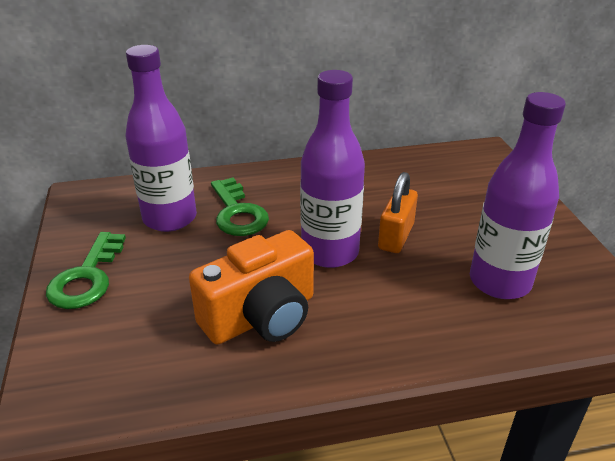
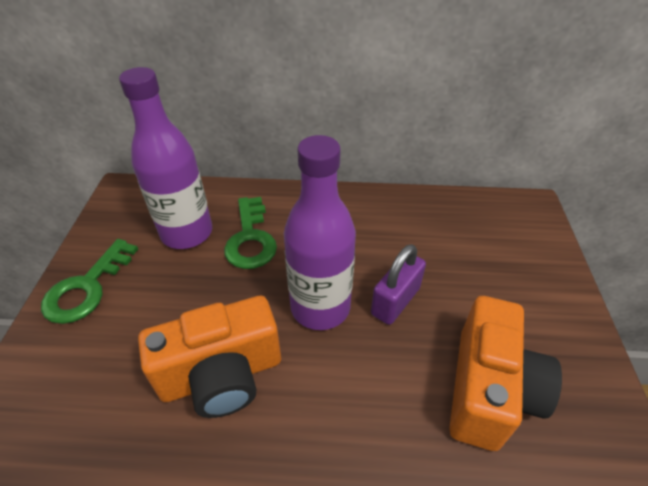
camera: 15 degrees right, 10 degrees up
orange padlock [378,172,418,253] -> purple padlock [371,244,426,325]
purple bottle [470,92,566,299] -> orange camera [449,296,562,451]

